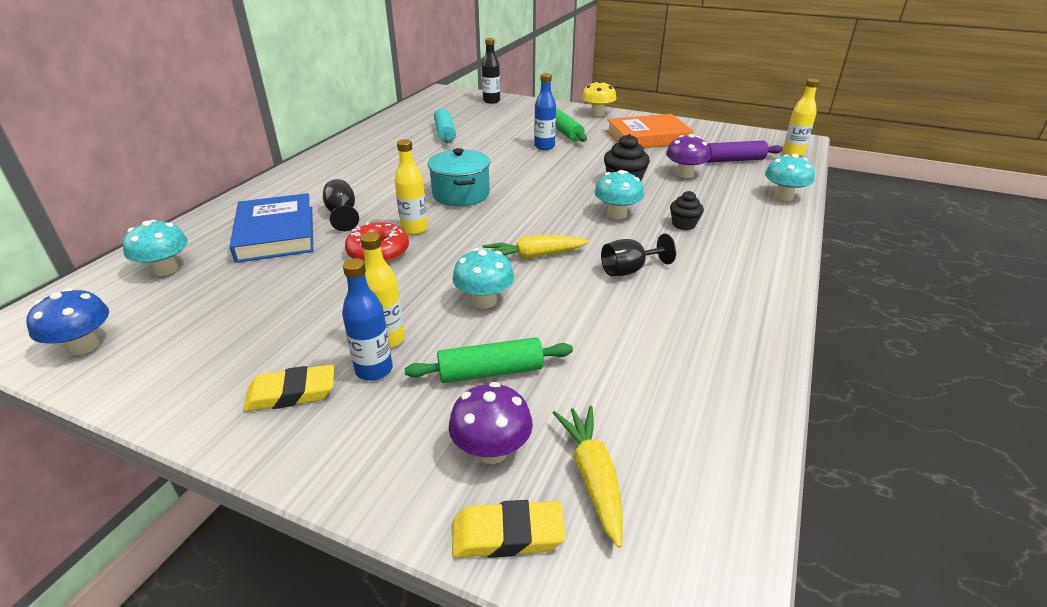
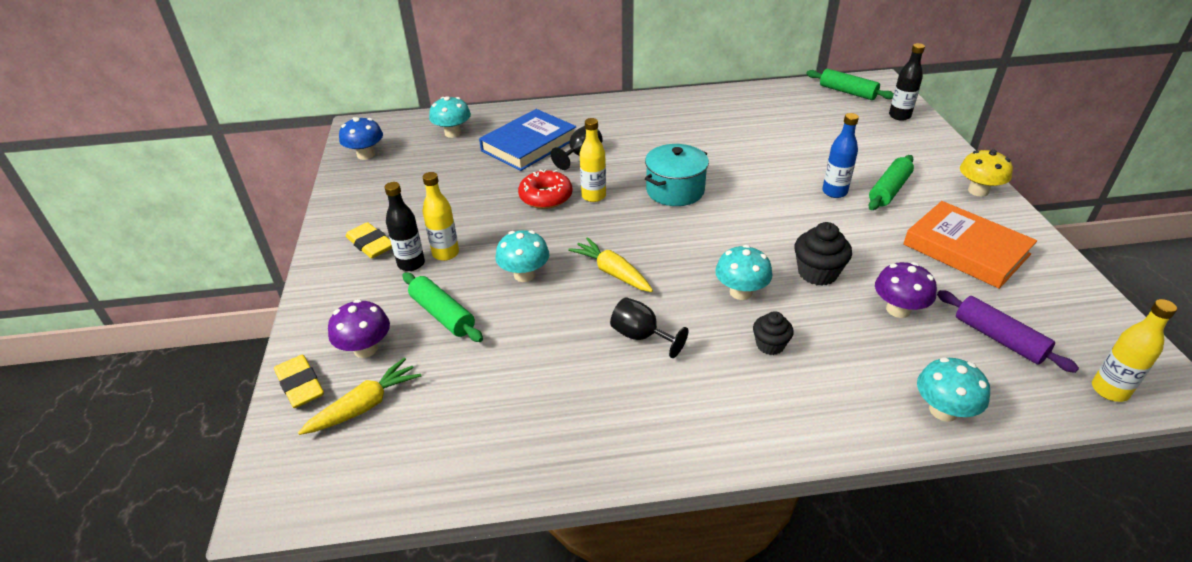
camera: 60 degrees right, 5 degrees up
blue bottle [342,258,393,381] -> black bottle [385,182,425,271]
turquoise rolling pin [434,108,456,143] -> none
none -> green rolling pin [806,69,894,100]

